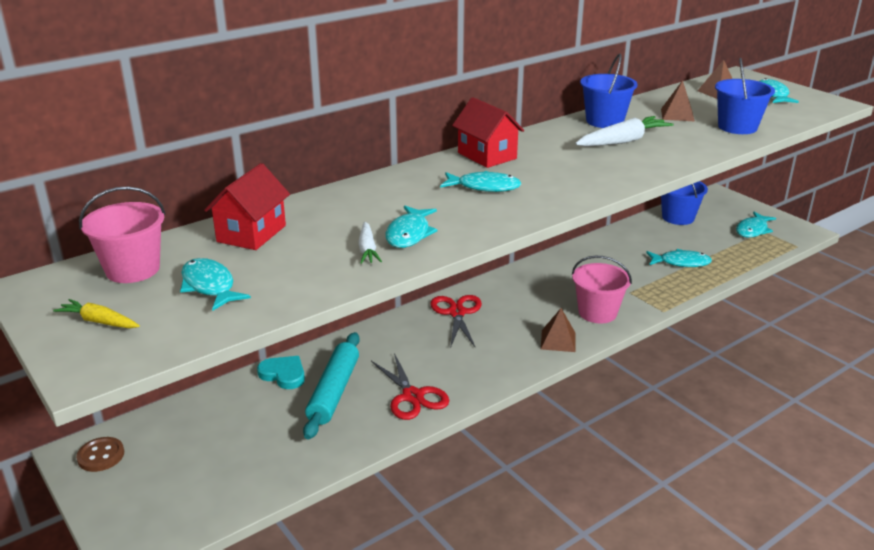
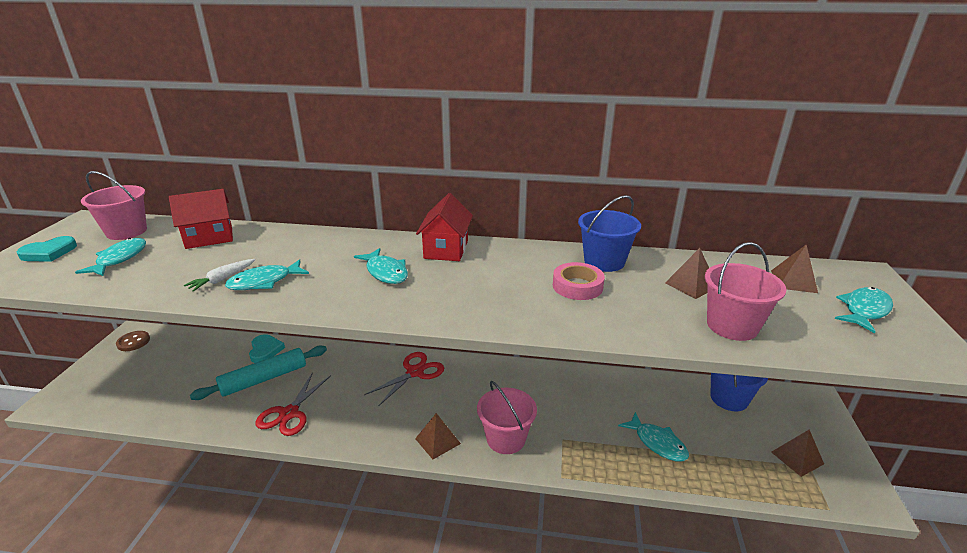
camera: 45 degrees right, 0 degrees up
yellow carrot [53,299,140,328] -> turquoise heart [17,236,77,262]
white carrot [575,116,674,146] -> pink tape [553,262,605,300]
blue bucket [715,58,775,134] -> pink bucket [705,242,786,341]
turquoise fish [736,212,776,238] -> brown pyramid [771,430,824,477]

